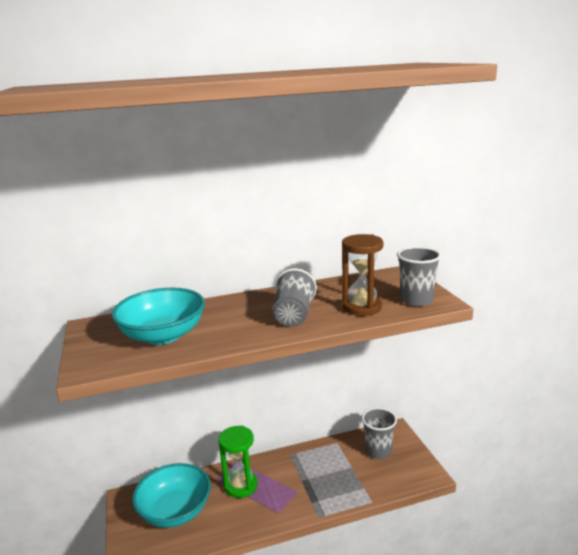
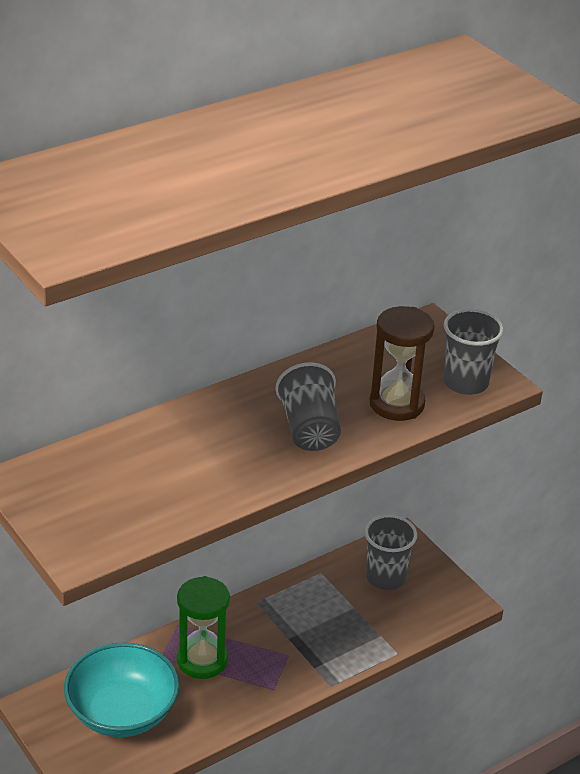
camera: 20 degrees left, 15 degrees up
turquoise bowl [111,288,205,345] -> none

